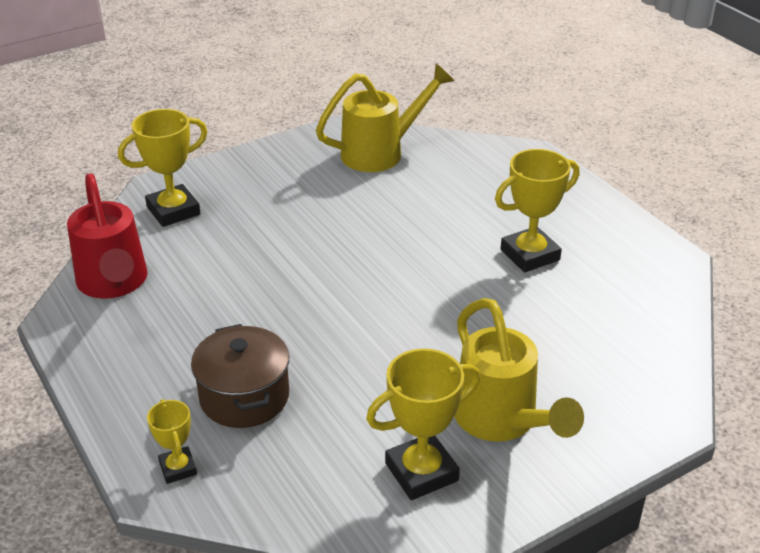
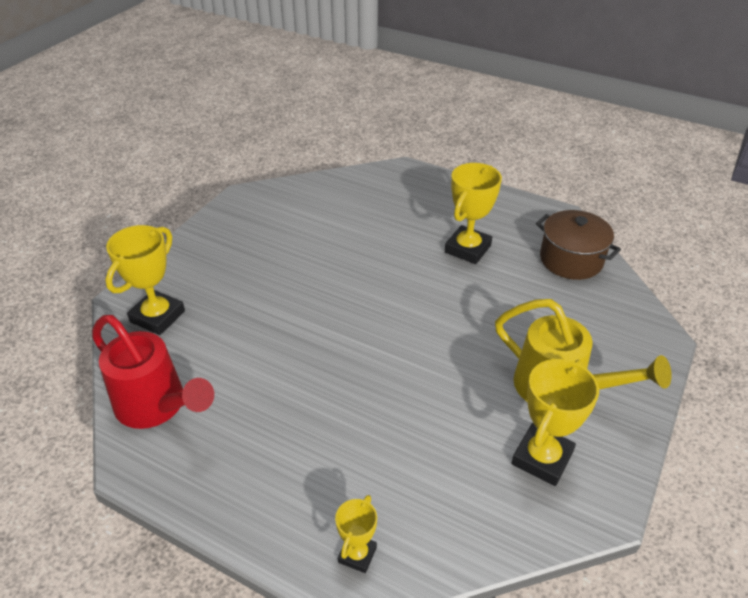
camera: 30 degrees left, 5 degrees up
yellow trophy [147,399,197,484] -> yellow trophy turned 75 degrees clockwise [335,495,377,573]
brown pot [191,324,289,428] -> brown pot moved to [536,210,621,280]
yellow watering can [316,64,454,172] -> none

